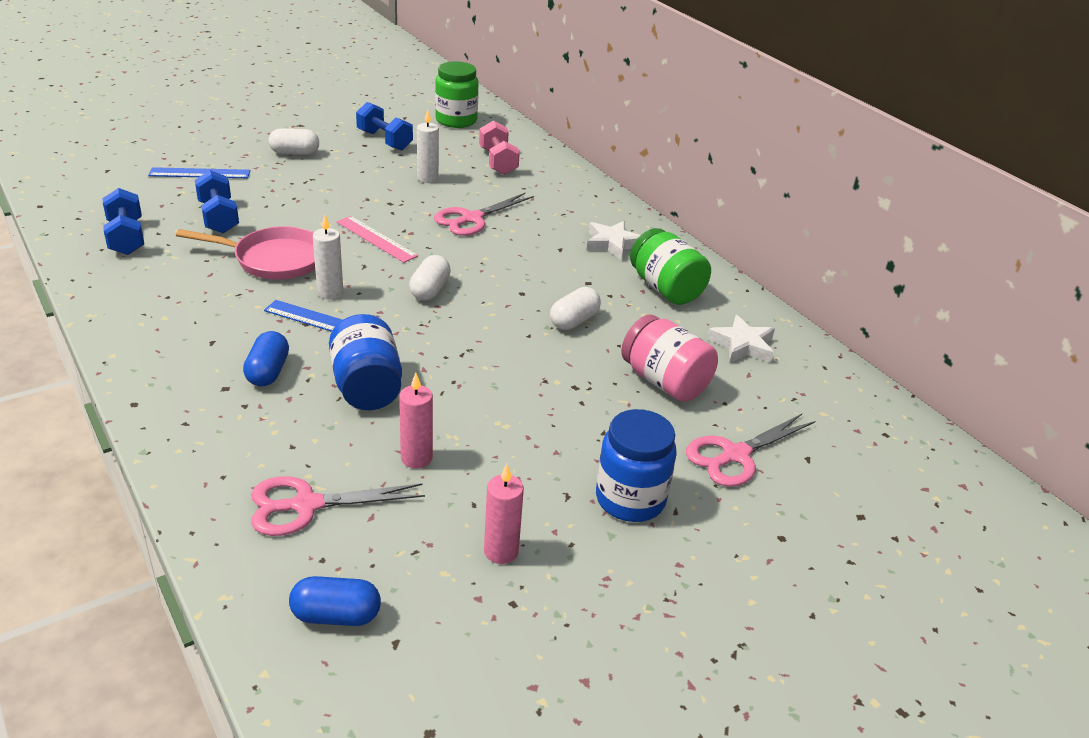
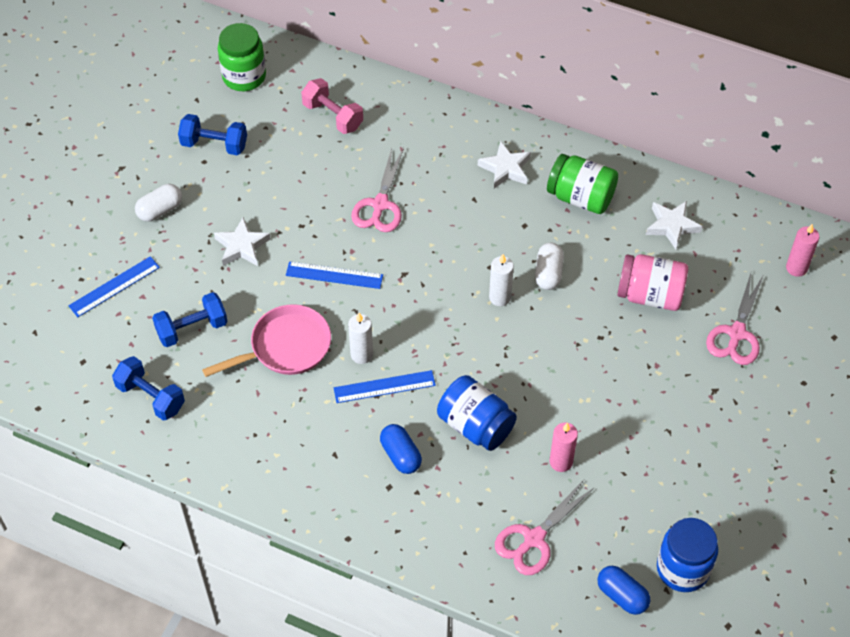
camera: 30 degrees left, 20 degrees up
blue dumbbell [195,170,239,234] -> blue dumbbell turned 60 degrees counterclockwise [152,292,228,347]
blue capsule [289,576,381,626] -> blue capsule turned 75 degrees clockwise [597,566,650,615]
pink ruler [336,216,418,263] -> blue ruler [286,261,383,289]
white capsule [409,255,451,301] -> none
white candle [417,110,439,183] -> white candle moved to [489,254,514,306]
pink candle [484,464,524,564] -> pink candle moved to [786,224,819,277]
blue jar [596,409,677,522] -> blue jar moved to [657,518,718,592]
none -> white star [214,217,271,266]

